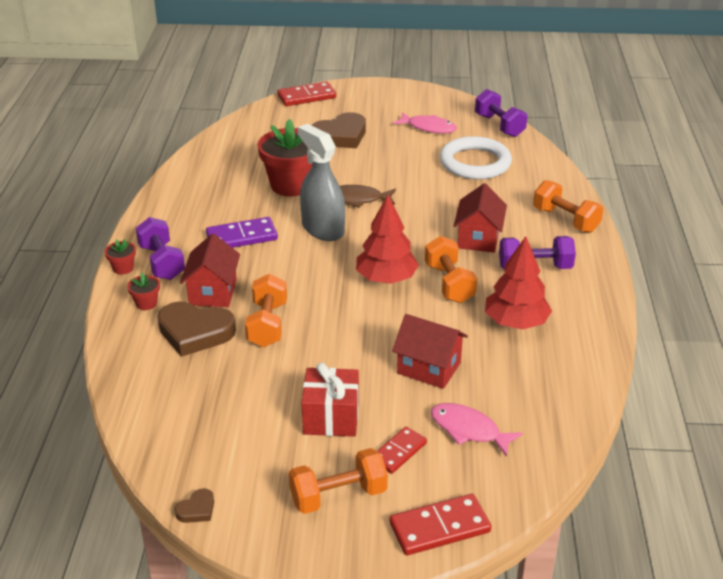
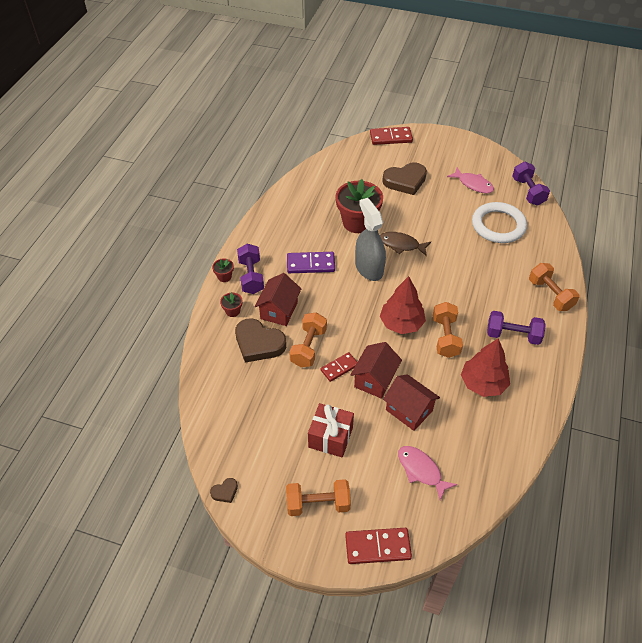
camera: 15 degrees right, 15 degrees up
red domino [377,427,427,474] -> red domino moved to [321,352,357,382]
red house [454,183,507,253] -> red house moved to [350,342,402,399]

